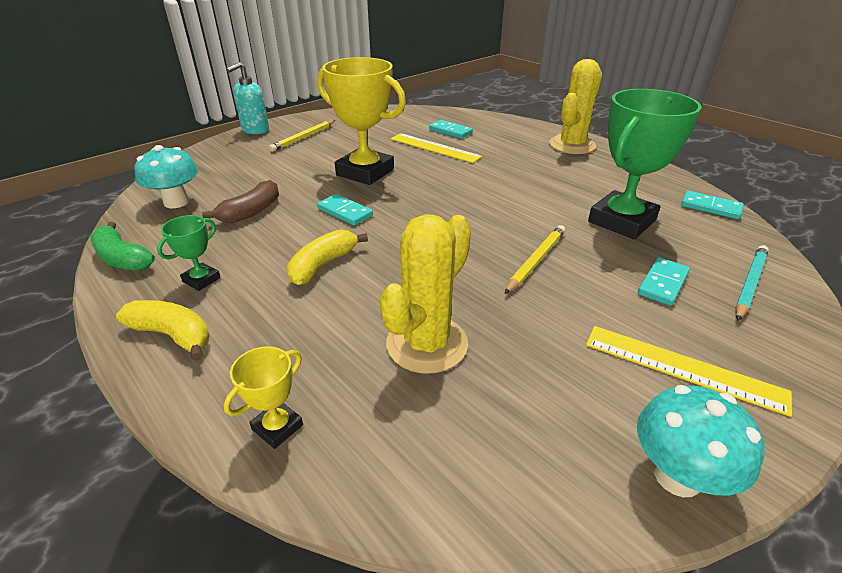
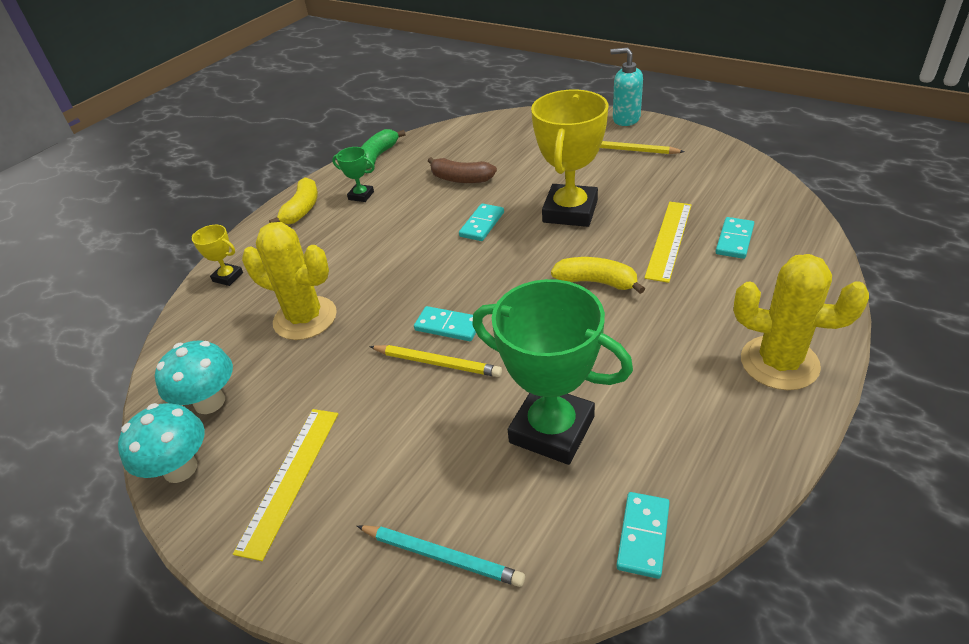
camera: 80 degrees right, 5 degrees up
turquoise mushroom [135,145,198,208] -> turquoise mushroom moved to [155,340,233,414]
yellow banana [287,229,368,285] -> yellow banana moved to [551,257,645,294]
turquoise domino [638,257,690,306] -> turquoise domino moved to [414,306,476,341]

